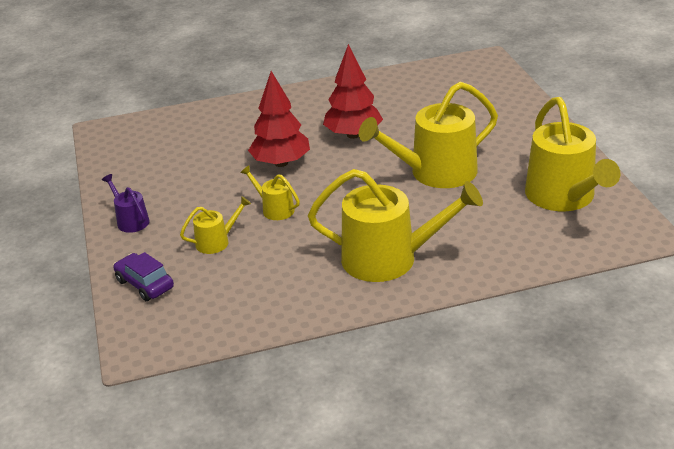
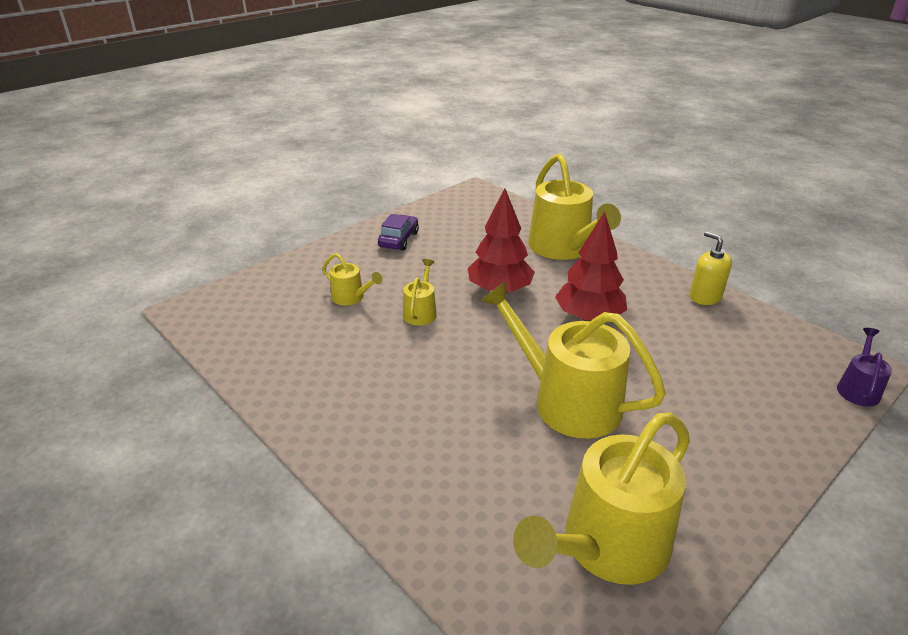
camera: 60 degrees right, 0 degrees up
purple watering can [102,174,149,233] -> purple watering can moved to [837,328,892,407]
purple car [113,252,174,301] -> purple car moved to [378,214,419,251]
yellow watering can [308,169,483,282] -> yellow watering can moved to [528,153,621,260]
none -> yellow soap dispenser [690,231,732,305]

